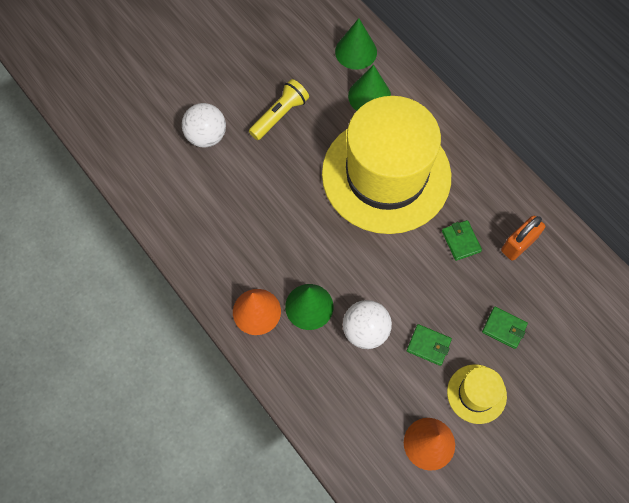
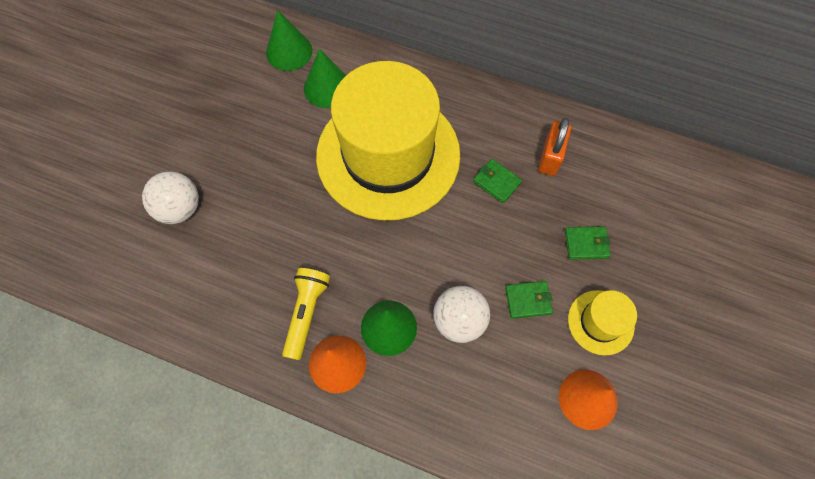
camera: 30 degrees left, 0 degrees up
yellow flashlight [249,79,309,140] -> yellow flashlight moved to [282,268,330,360]

